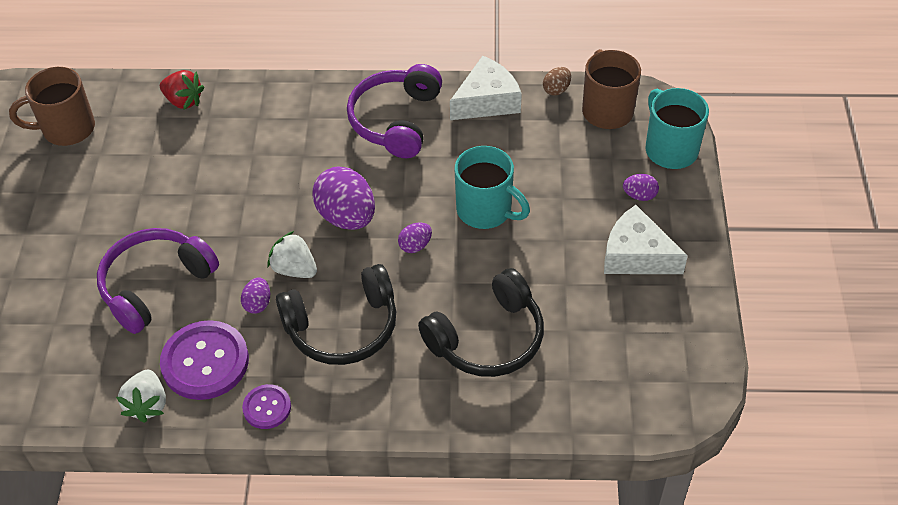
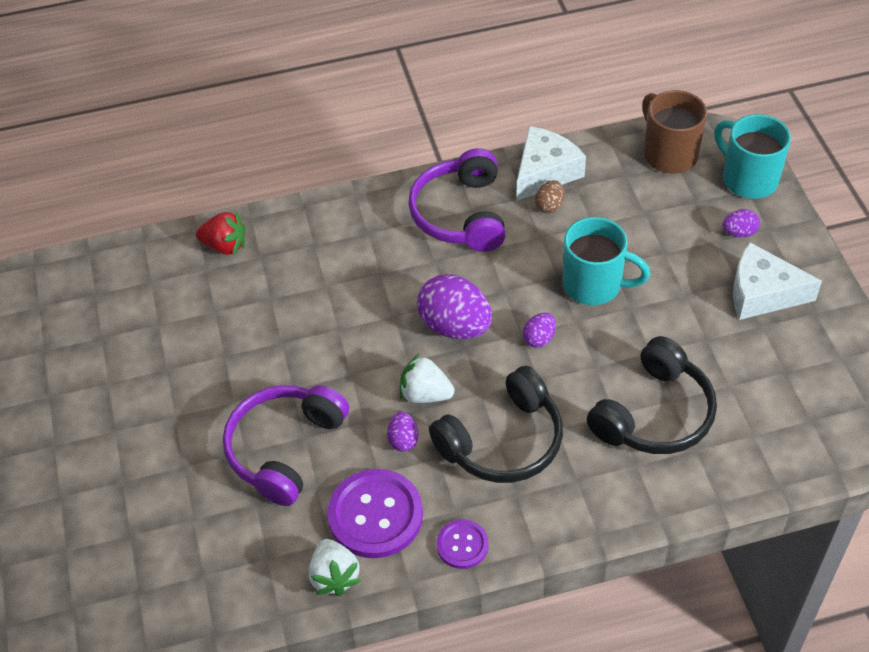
camera: 15 degrees left, 0 degrees up
brown mug [9,67,95,146] -> none
brown egg [543,67,571,96] -> brown egg moved to [535,180,564,213]

